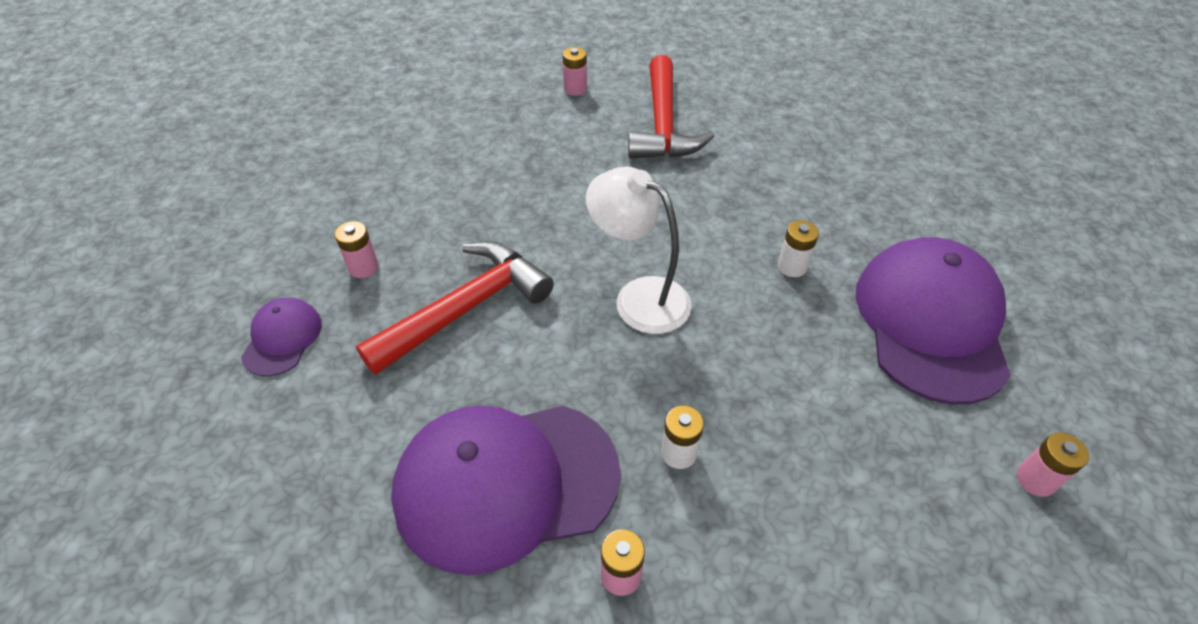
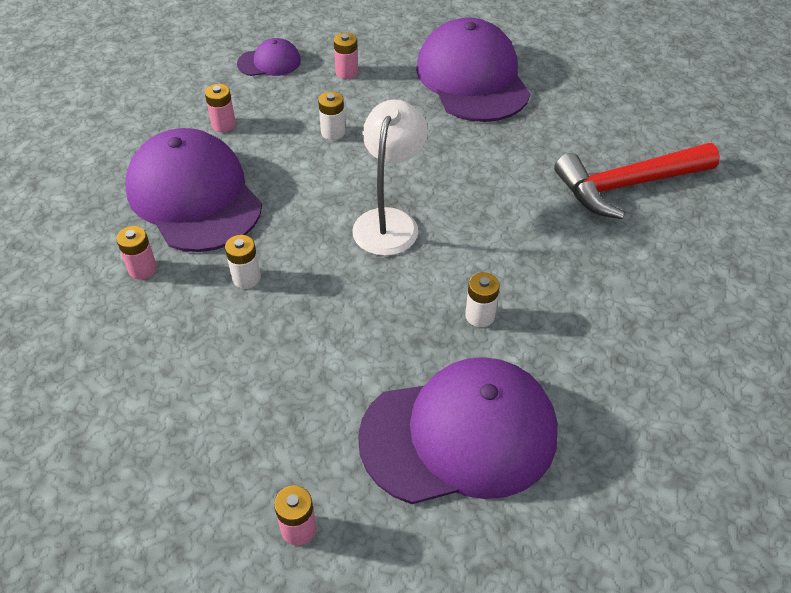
camera: 70 degrees right, 0 degrees up
red hammer [356,241,554,375] -> white battery [318,91,345,140]
pink battery [562,47,587,96] -> pink battery moved to [205,84,236,132]
none -> purple cap [416,17,531,122]

